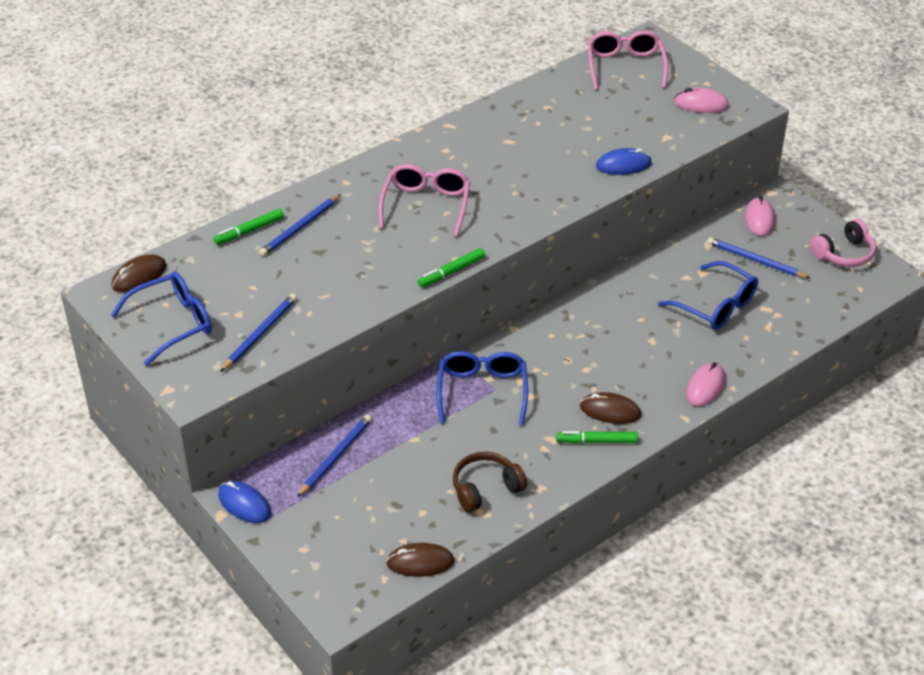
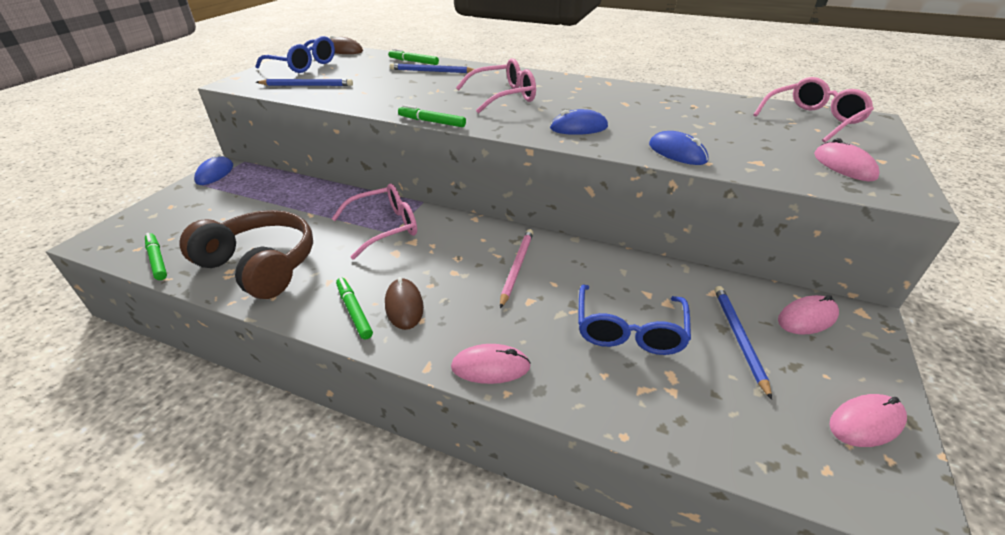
camera: 60 degrees right, 5 degrees down
blue pencil [297,415,372,497] -> none
brown mouse [386,543,455,577] -> green marker [145,233,167,280]
blue glasses [437,351,528,425] -> pink glasses [332,184,417,260]
brown headphones [453,452,527,512] -> brown headphones [179,210,313,299], size x1.68
pink headphones [810,219,876,267] -> pink mouse [829,394,907,447]
none -> pink pencil [500,229,533,308]
none -> blue mouse [550,109,608,135]

